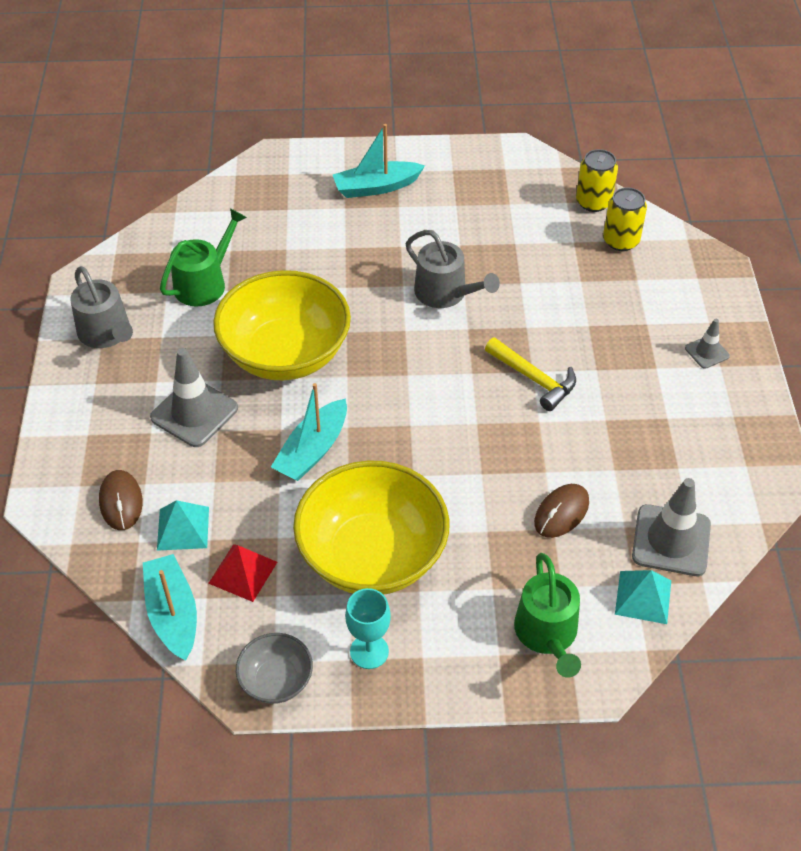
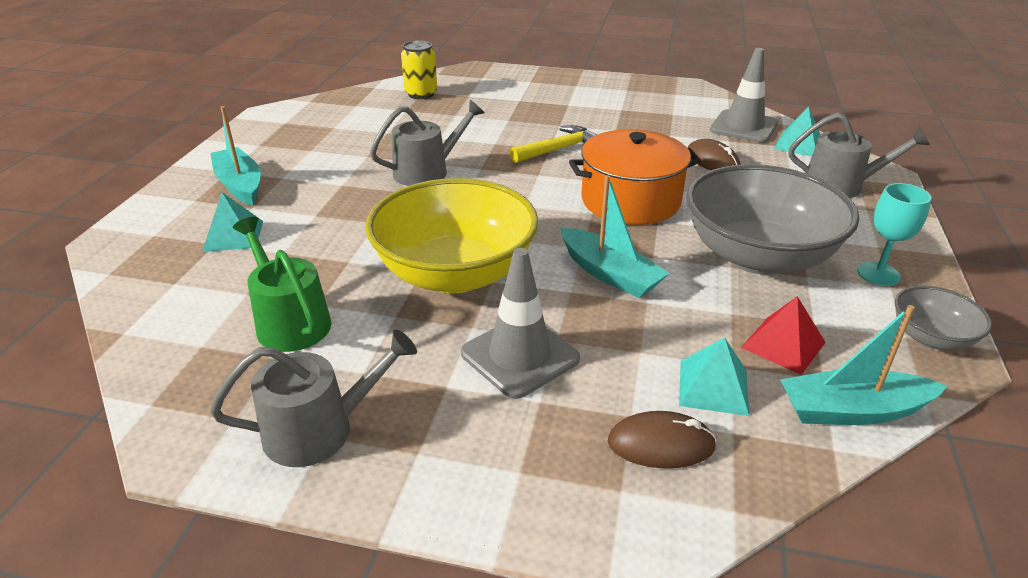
camera: 75 degrees left, 15 degrees down
yellow bowl [293,460,449,595] -> grey bowl [686,164,859,275]
turquoise boat [333,124,425,198] -> turquoise boat turned 150 degrees clockwise [211,106,261,206]
green watering can [514,553,581,678] -> grey watering can [789,113,930,198]
yellow can [576,149,618,212] -> none
grey traffic cone [685,319,730,369] -> none
none -> turquoise pyramid [202,192,263,252]
none -> orange pot [569,129,701,225]

